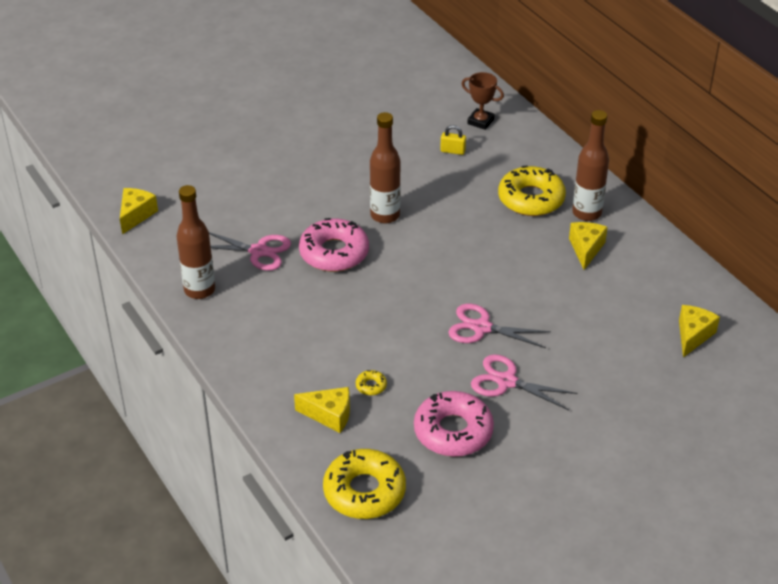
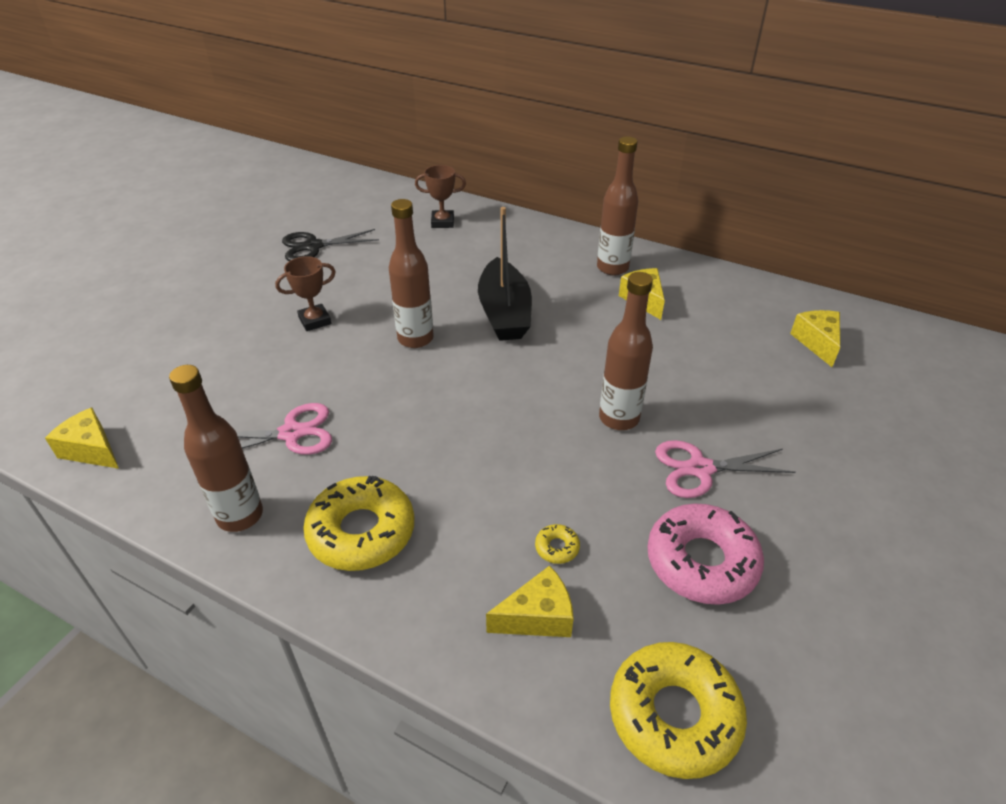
camera: 30 degrees left, 0 degrees up
yellow cheese [120,188,158,235] -> yellow cheese turned 45 degrees counterclockwise [45,408,119,469]
pink donut [299,218,369,272] -> none
yellow padlock [440,125,466,155] -> none
pink scissors [448,304,551,348] -> brown bottle [599,272,653,430]
yellow donut [498,166,566,216] -> yellow donut moved to [303,476,414,571]
none -> brown trophy [275,256,336,331]
none -> black scissors [282,229,379,261]
none -> black boat [478,207,532,341]

